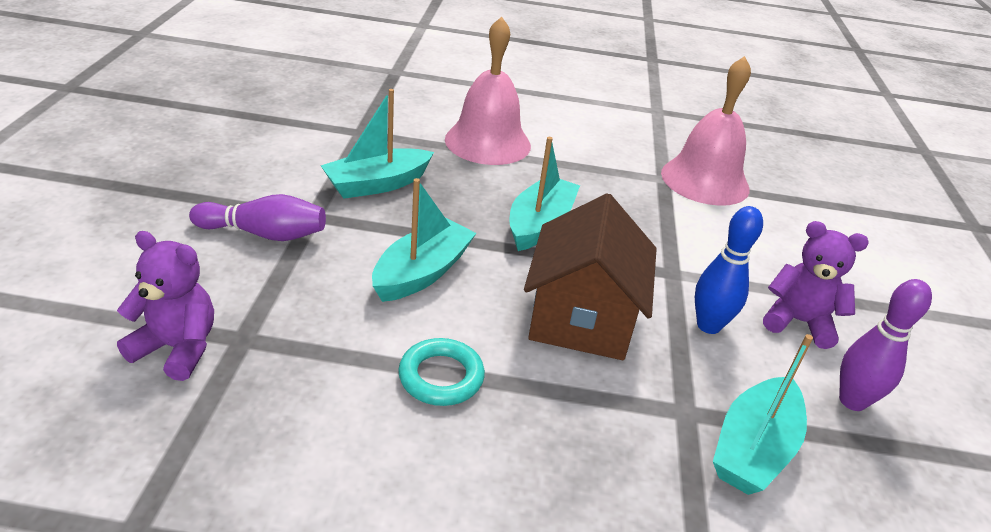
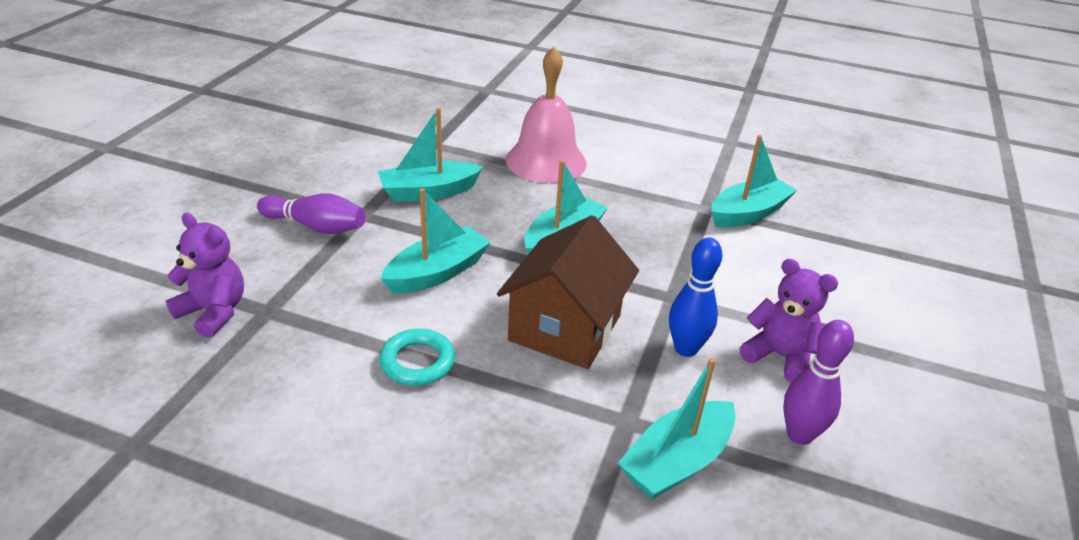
camera: 15 degrees right, 0 degrees up
pink bell [661,56,751,206] -> turquoise boat [712,135,797,228]

